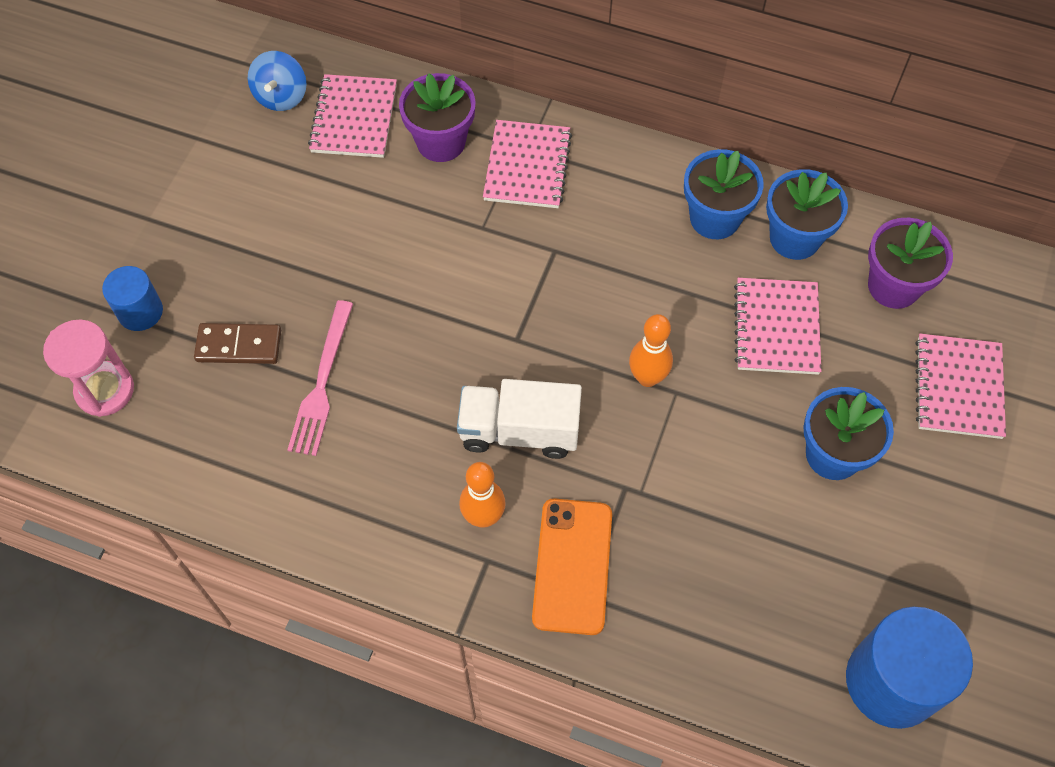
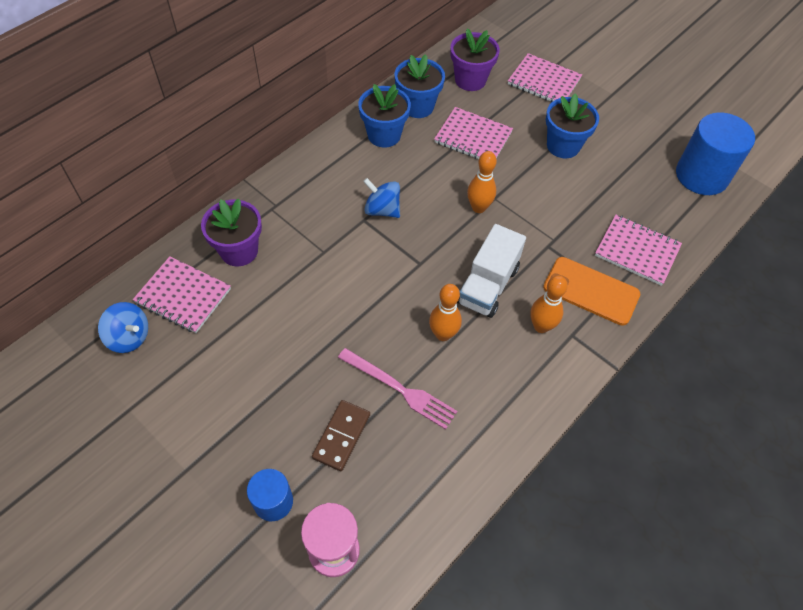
camera: 70 degrees left, 5 degrees down
pink notebook [483,120,572,208] -> pink notebook moved to [595,215,682,286]
none -> blue spinning top [363,178,400,218]
none -> orange bowling pin [429,284,462,341]

